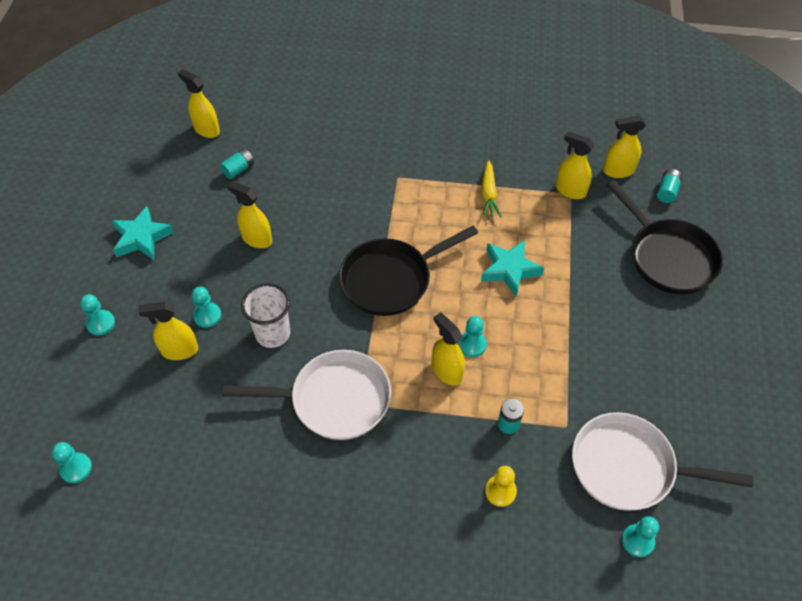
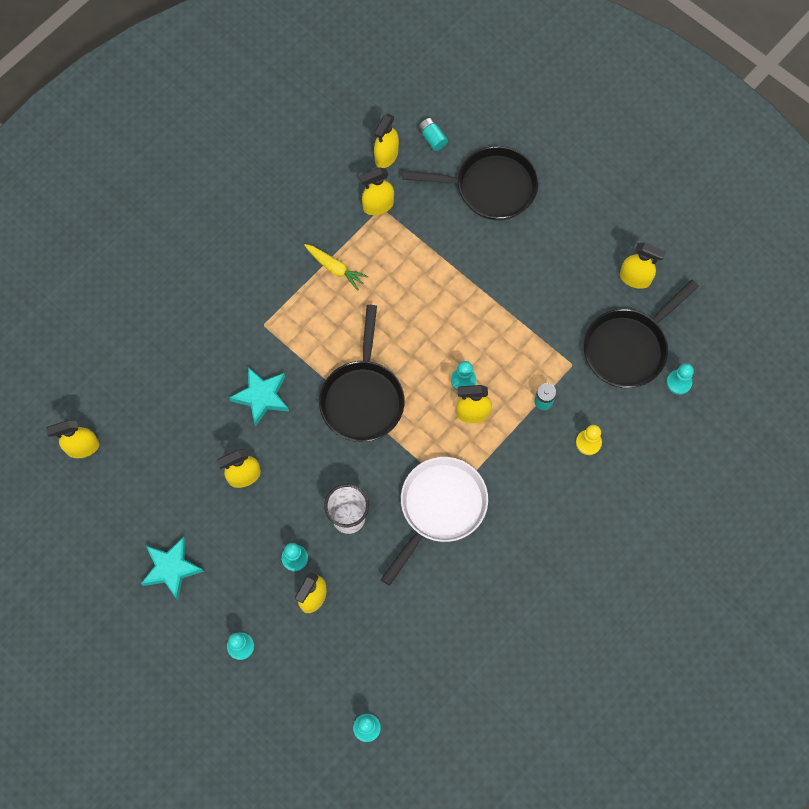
camera: 55 degrees left, 15 degrees up
turquoise battery [220,148,254,179] -> none
turquoise star [481,240,544,296] -> turquoise star moved to [229,367,289,427]
white pan [572,412,753,511] -> black pan [584,280,699,388]
none -> yellow spray bottle [620,243,666,289]

